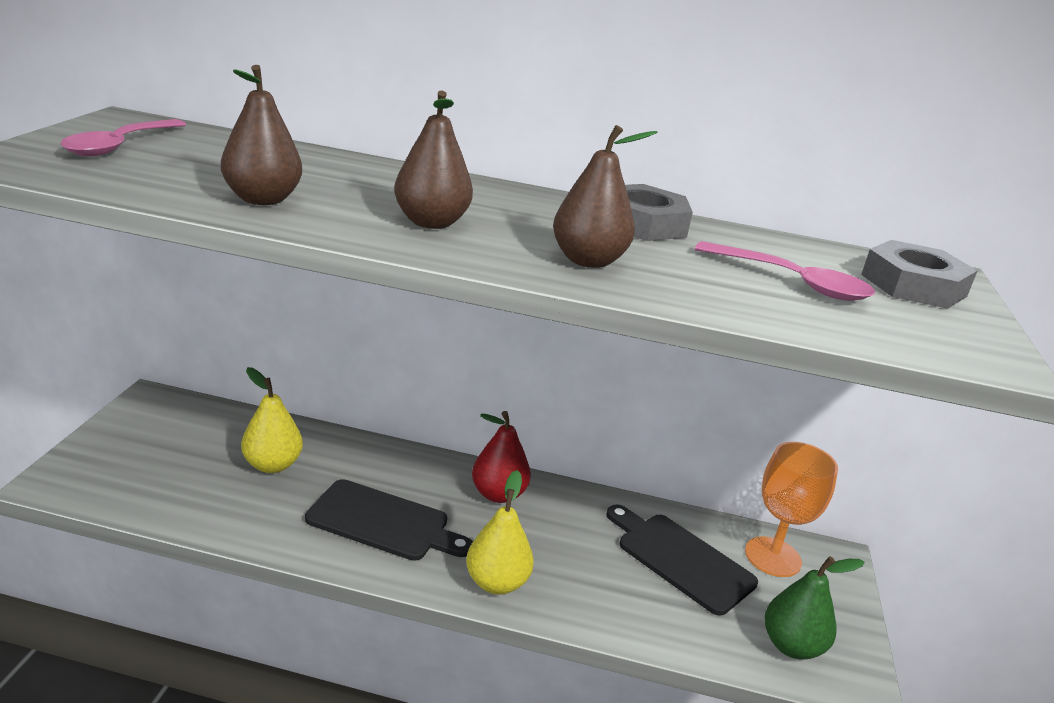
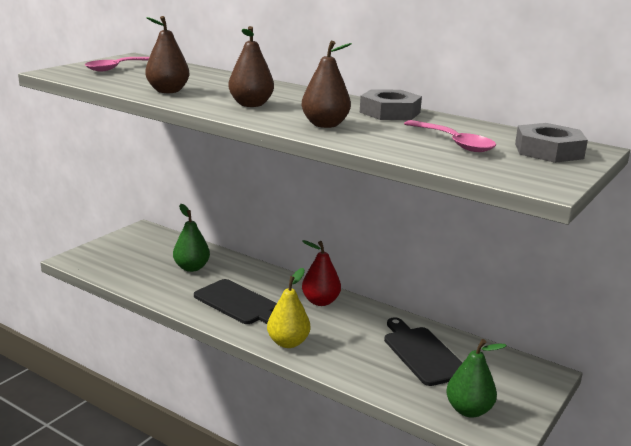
camera: 25 degrees right, 5 degrees down
yellow pear [241,367,303,473] -> green pear [173,204,210,272]
orange goblet [745,442,838,577] -> none

